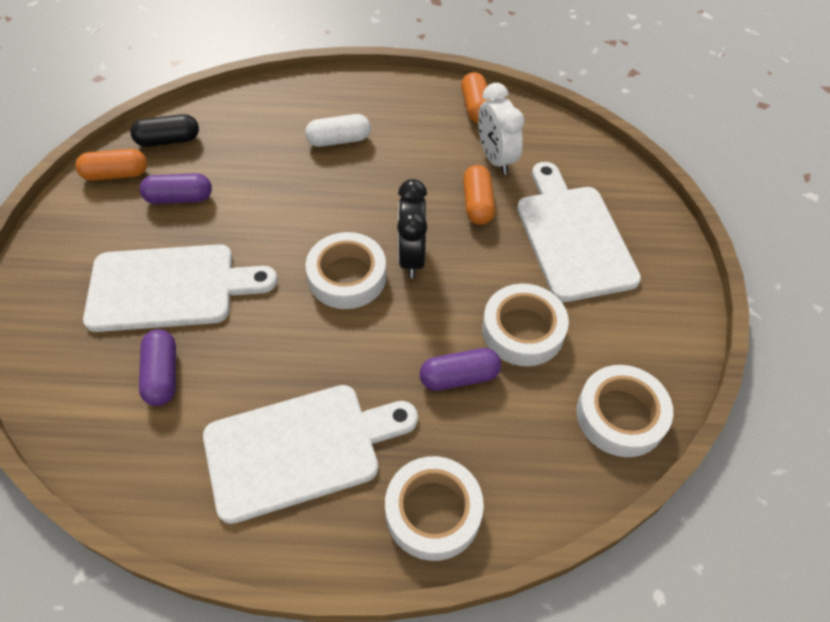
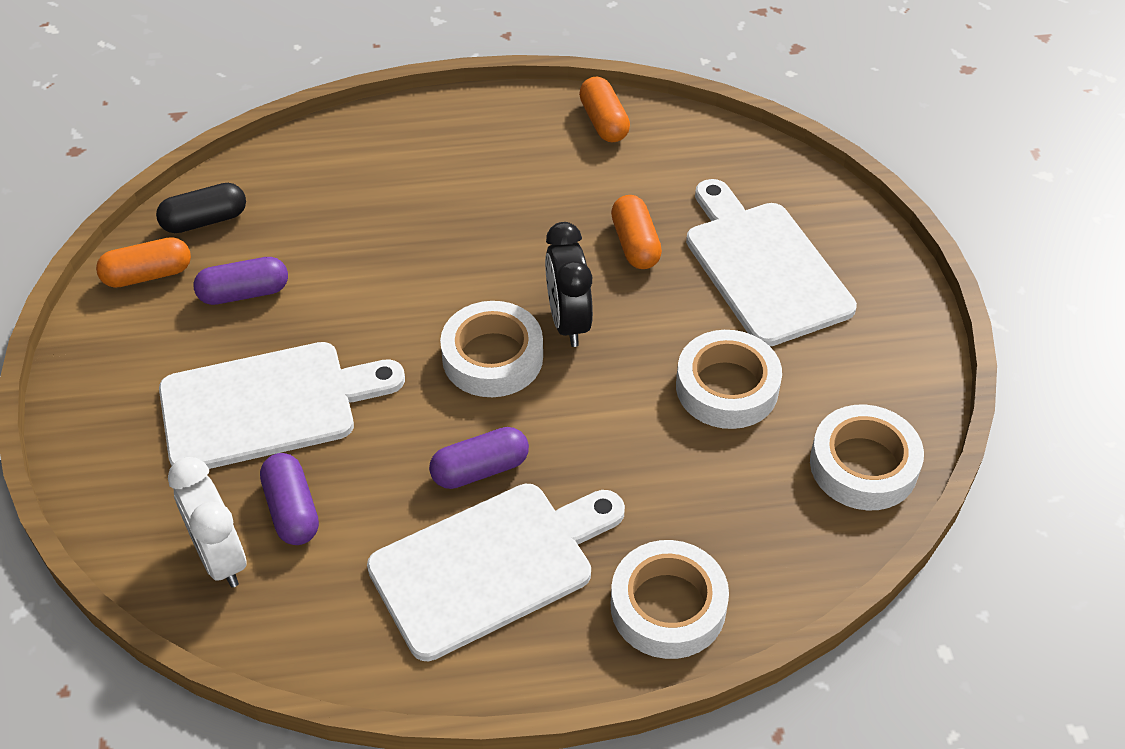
camera: 10 degrees left, 5 degrees down
white capsule [305,114,371,147] -> none
purple capsule [420,348,501,391] -> purple capsule moved to [429,427,529,489]
white clock [478,83,524,175] -> white clock moved to [168,457,246,588]

